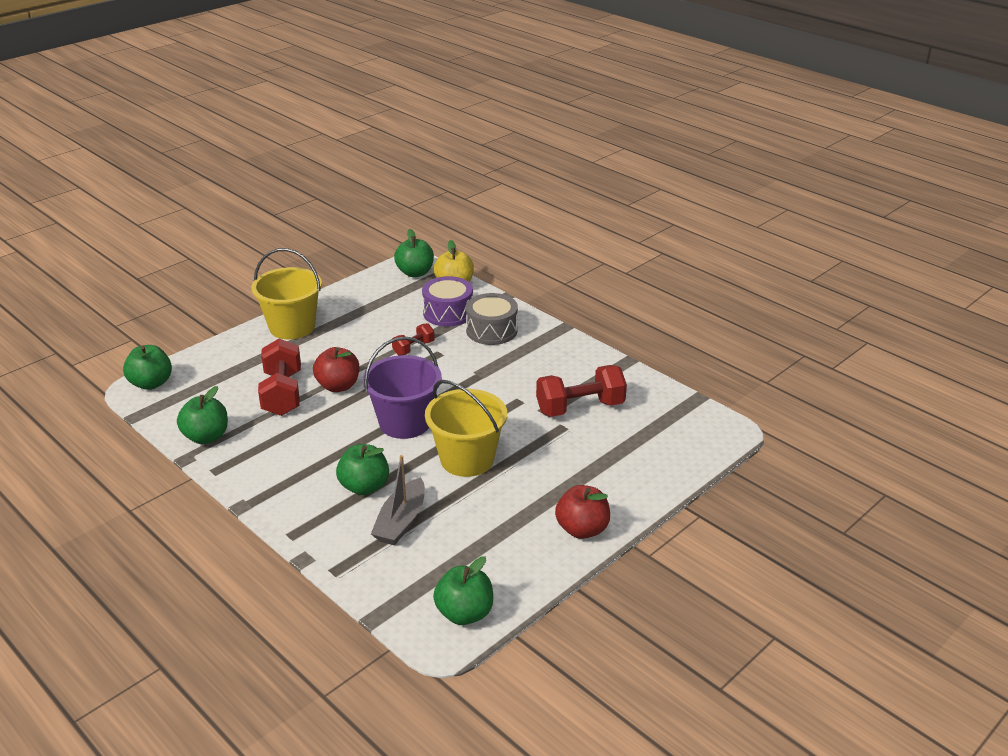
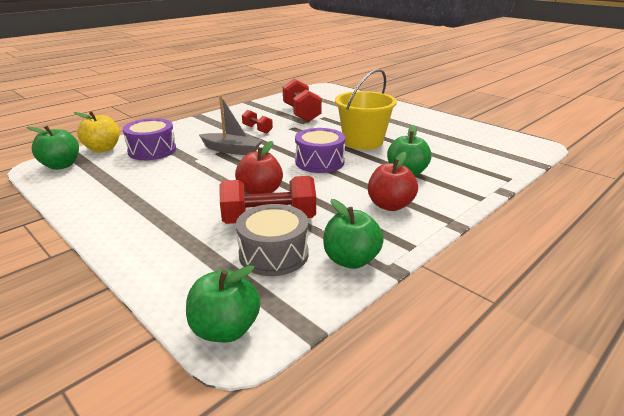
camera: 90 degrees left, 5 degrees down
yellow bucket [251,248,322,339] -> none
purple bucket [363,336,442,439] -> purple drum [295,128,345,173]
grey boat [371,455,425,546] -> grey boat moved to [199,96,263,155]
red dumbbell [392,323,435,355] -> red dumbbell moved to [242,110,273,134]
green apple [433,556,493,625] -> none
grey drum [466,293,518,345] -> grey drum moved to [236,204,308,276]
red apple [555,485,610,539] -> red apple moved to [368,152,418,211]

